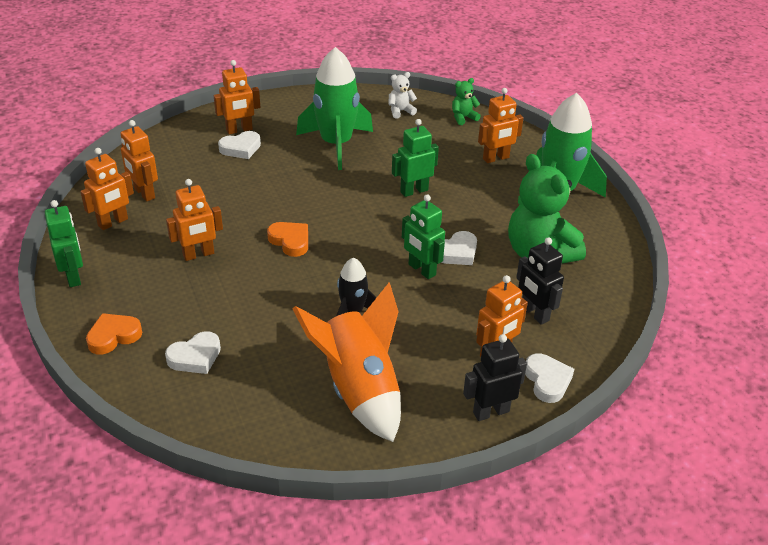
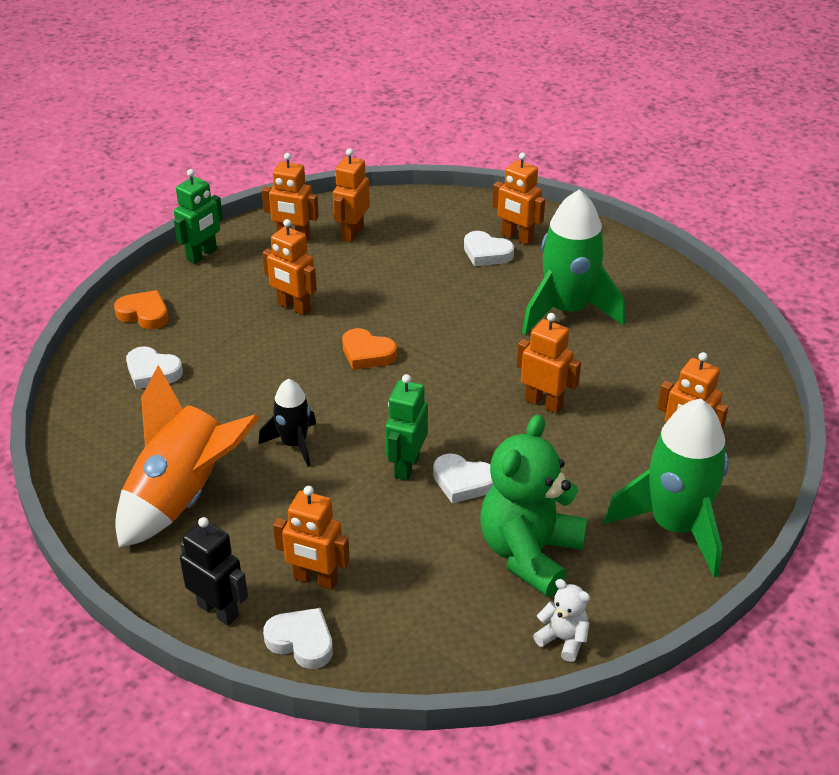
camera: 60 degrees right, 0 degrees up
orange heart [267,222,308,257] -> orange heart turned 105 degrees clockwise [342,328,397,370]
white teddy bear [388,72,417,119] -> white teddy bear moved to [533,579,590,662]
green robot [392,119,439,197] -> orange robot [517,313,581,413]
green teddy bear [452,78,481,125] -> none
black robot [516,237,564,325] -> none
white heart [525,354,574,403] -> white heart turned 105 degrees counterclockwise [263,608,333,669]

